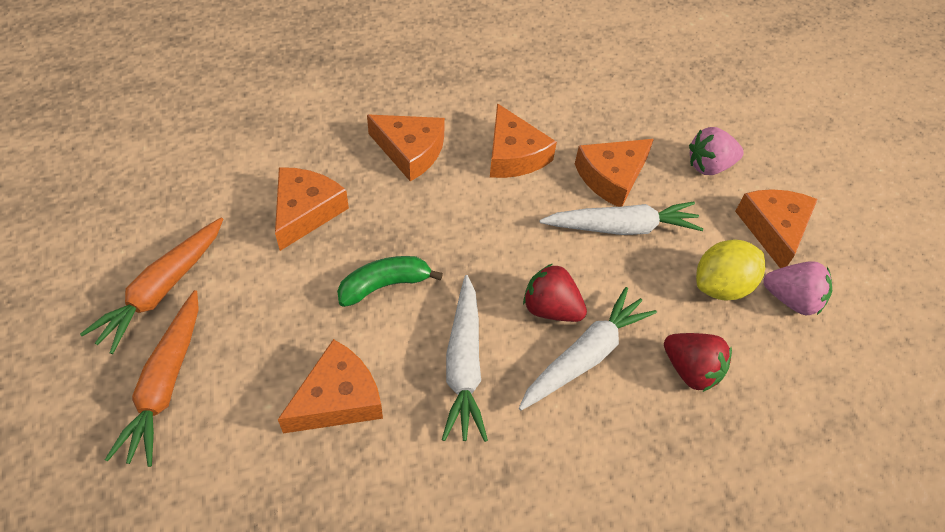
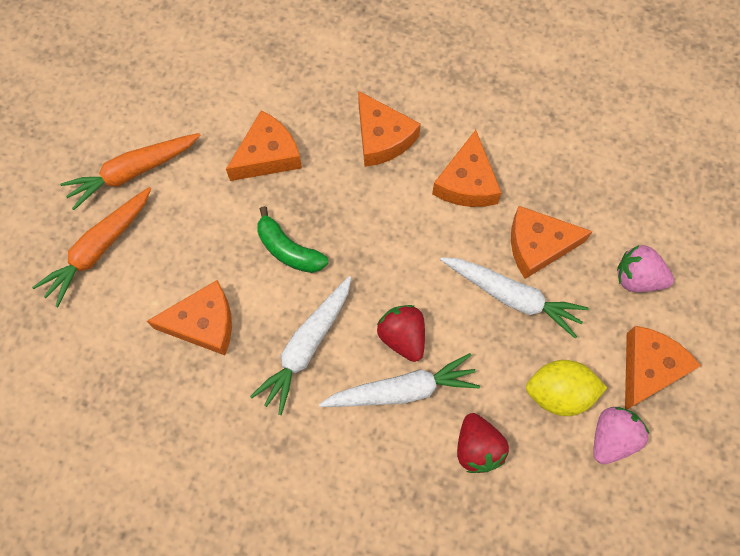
camera: 35 degrees right, 15 degrees up
green banana [337,256,443,307] -> green banana turned 150 degrees counterclockwise [257,206,328,273]
pink strawberry [763,261,832,315] -> pink strawberry turned 105 degrees counterclockwise [593,407,649,464]

